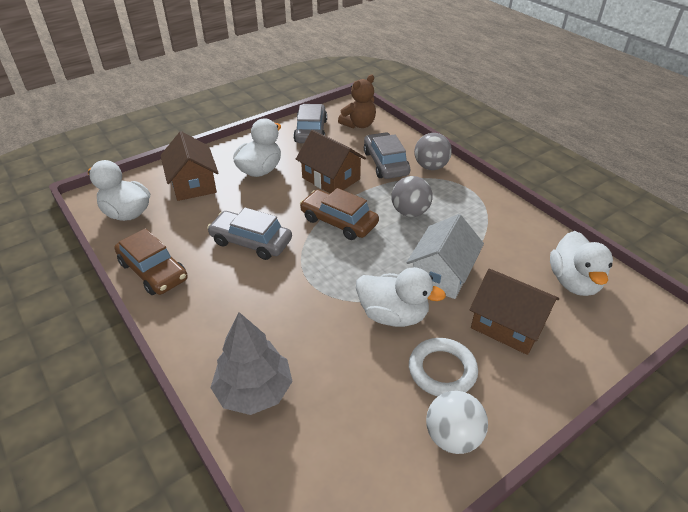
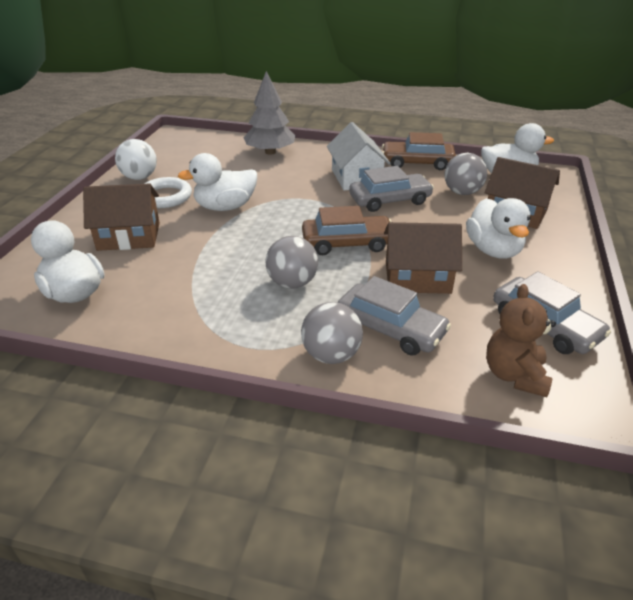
camera: 140 degrees right, 5 degrees down
white house [406,214,484,299] -> white house moved to [327,122,391,191]
none -> grey ball [444,153,487,195]

